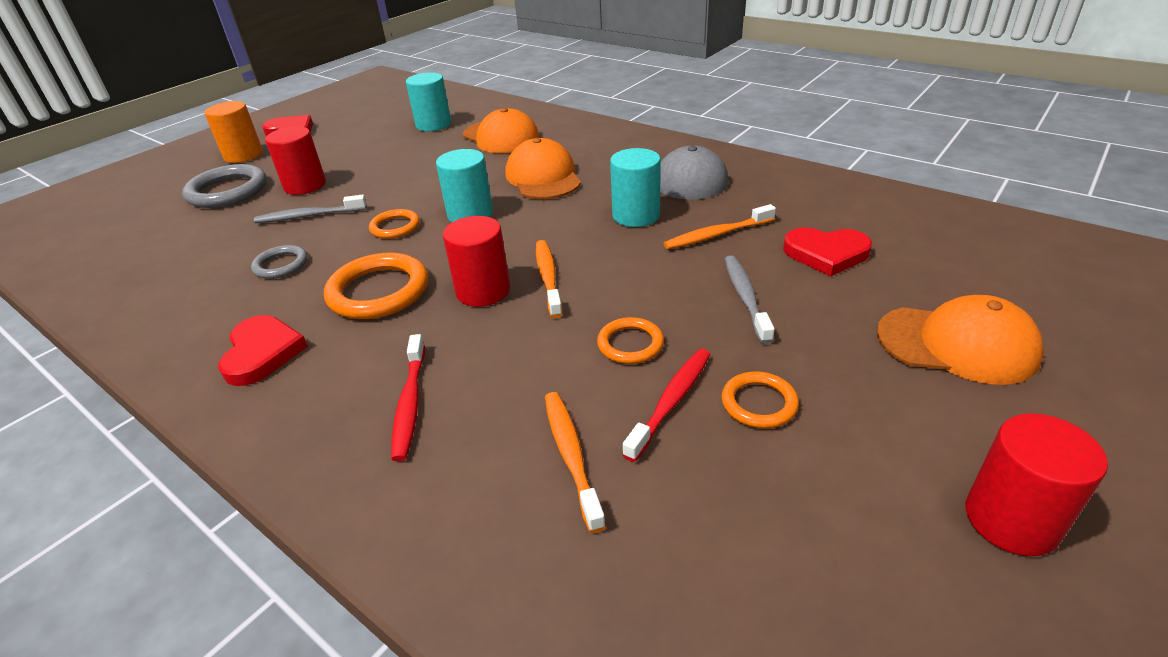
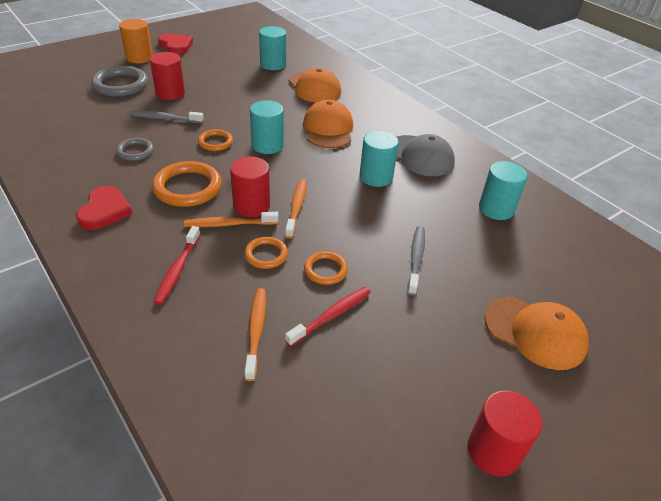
camera: 10 degrees right, 5 degrees up
orange toothbrush [664,204,776,249] -> orange toothbrush moved to [184,212,278,227]
orange ring [721,371,799,428] -> orange ring moved to [244,237,288,269]
red heart [783,227,872,277] -> none
none -> turquoise cylinder [479,161,528,220]

